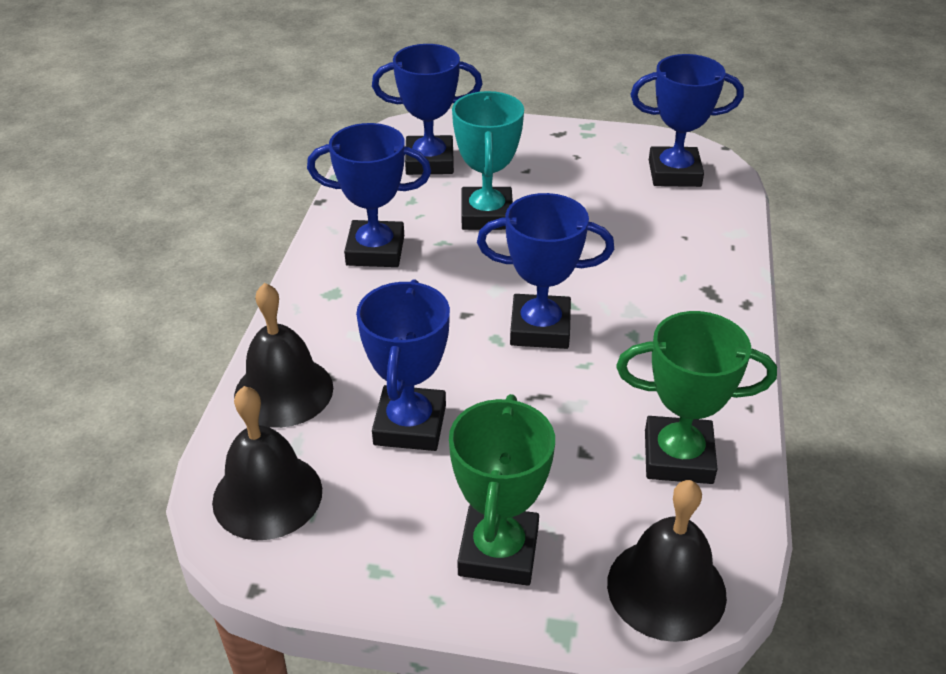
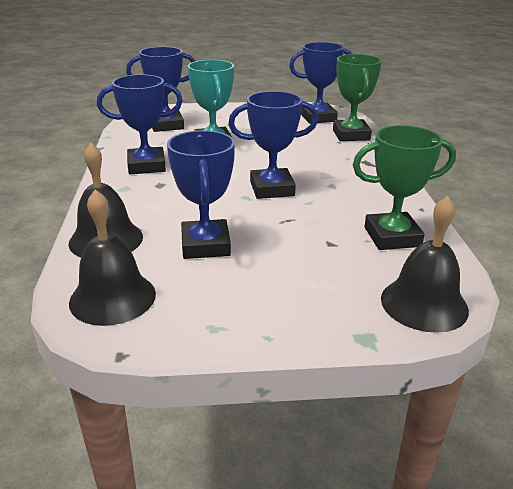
camera: 15 degrees left, 10 degrees down
green trophy [449,394,555,586] -> green trophy moved to [333,54,382,141]

